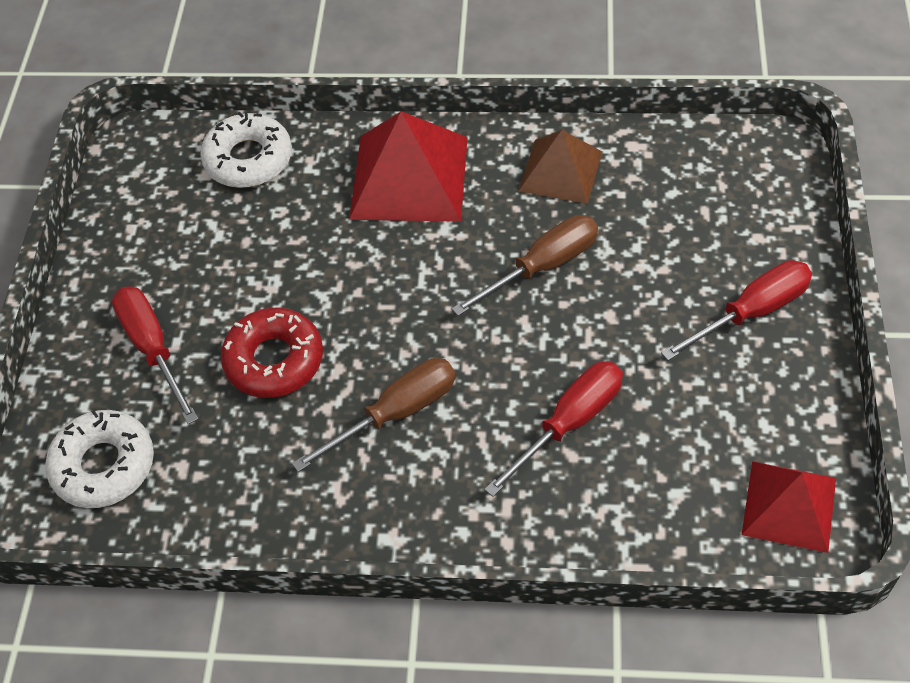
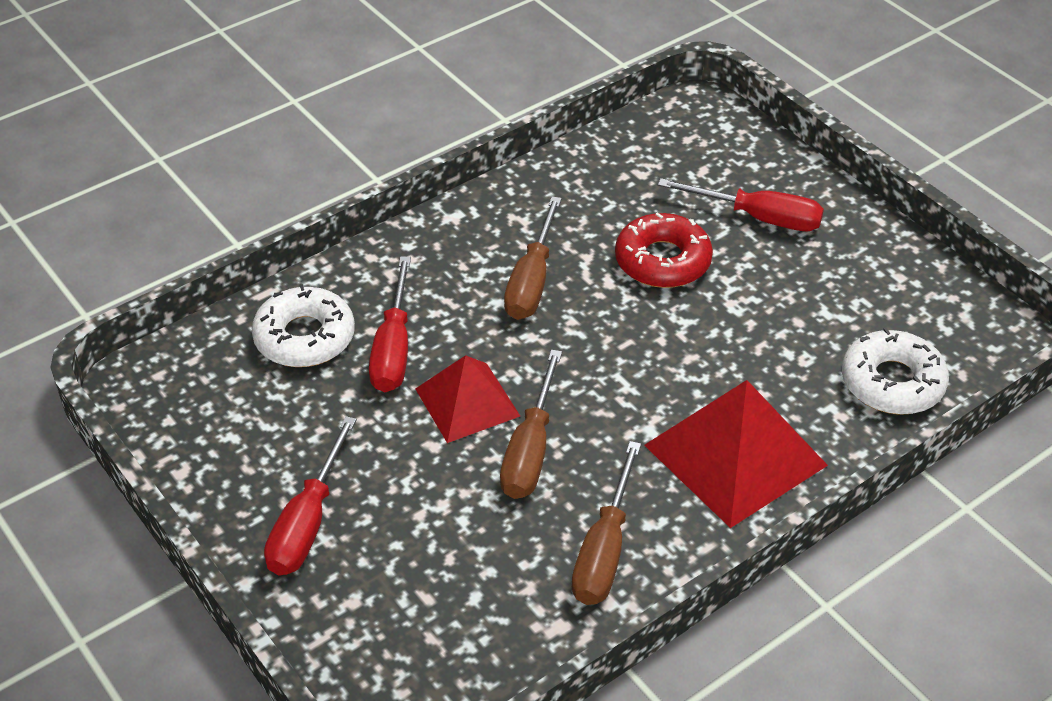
camera: 135 degrees right, 10 degrees down
white donut [45,410,154,508] -> white donut moved to [252,284,355,367]
brown pyramid [519,130,602,204] -> brown screwdriver [572,441,641,605]
red pyramid [742,461,836,553] -> red pyramid moved to [415,355,520,443]

